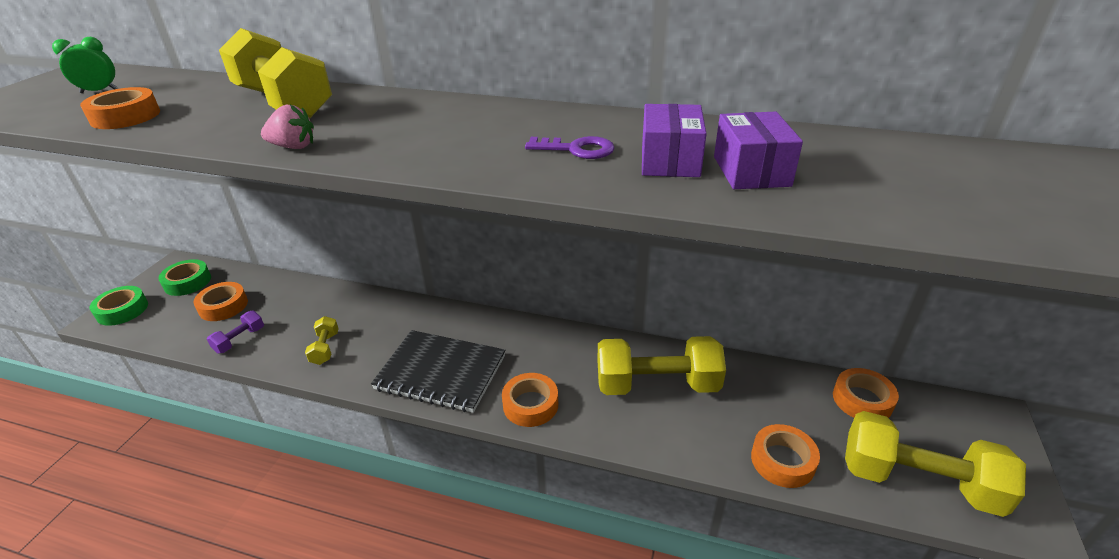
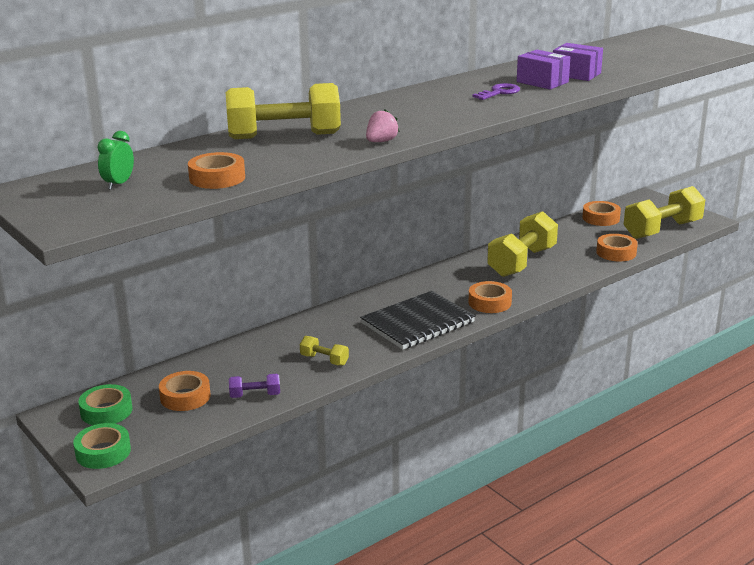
camera: 55 degrees left, 10 degrees down
purple dumbbell [207,311,264,354] -> purple dumbbell turned 75 degrees counterclockwise [229,374,280,398]

